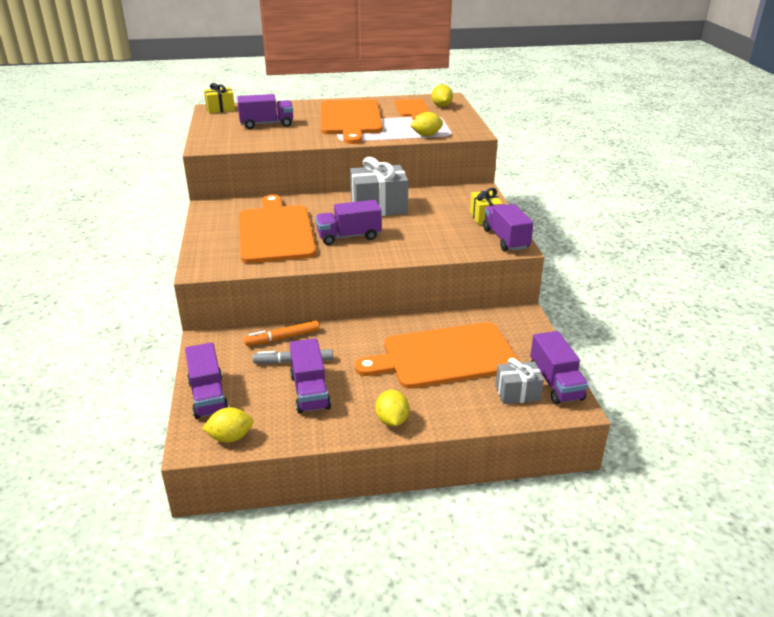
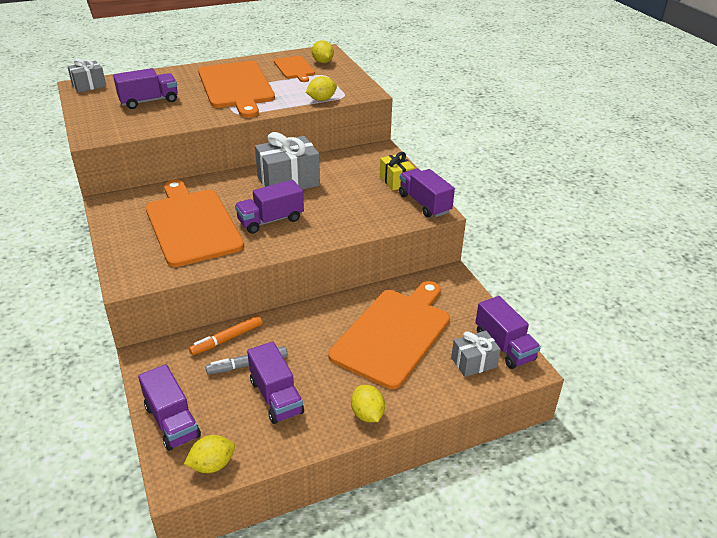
camera: 15 degrees left, 5 degrees up
yellow gift [204,83,235,113] -> grey gift [67,58,106,92]
orange cutting board [355,322,520,389] -> orange cutting board turned 150 degrees clockwise [328,281,450,389]

